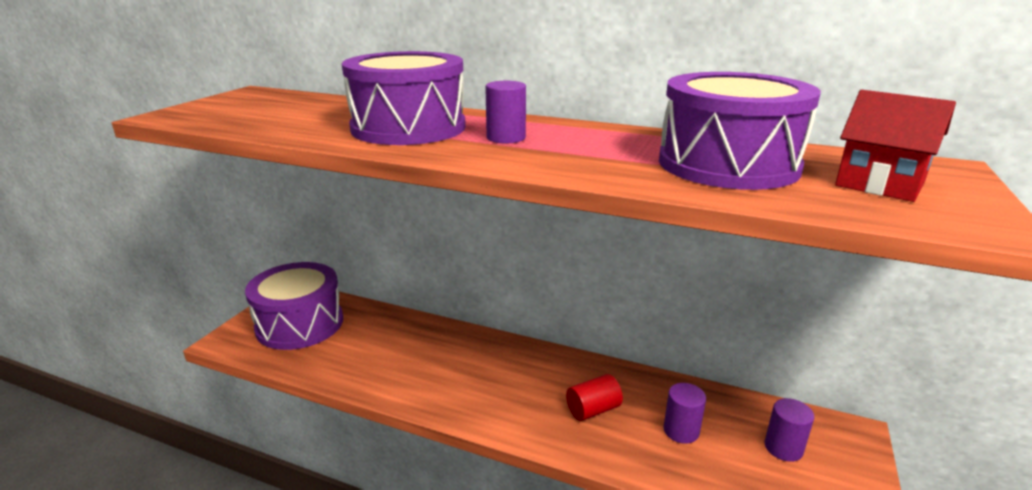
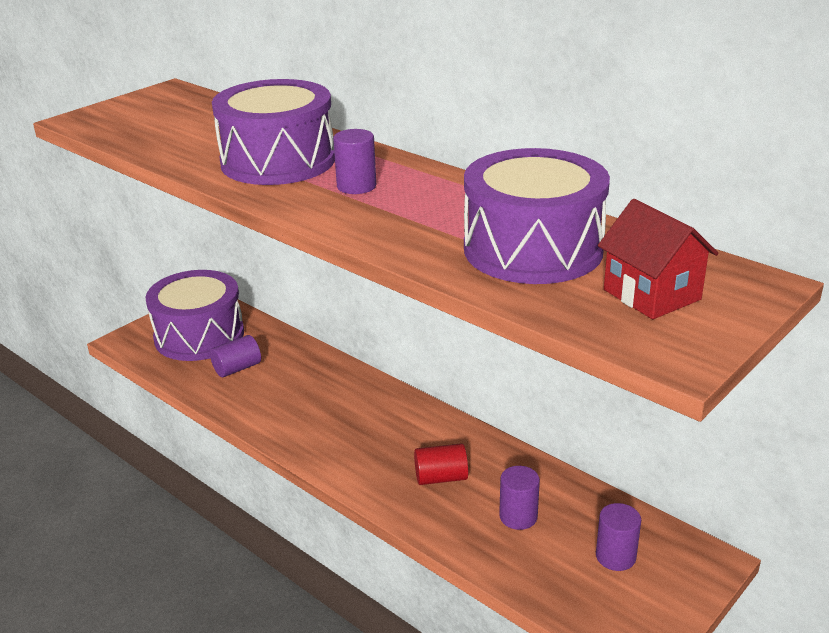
camera: 20 degrees right, 5 degrees up
none -> purple cylinder [210,335,261,377]

